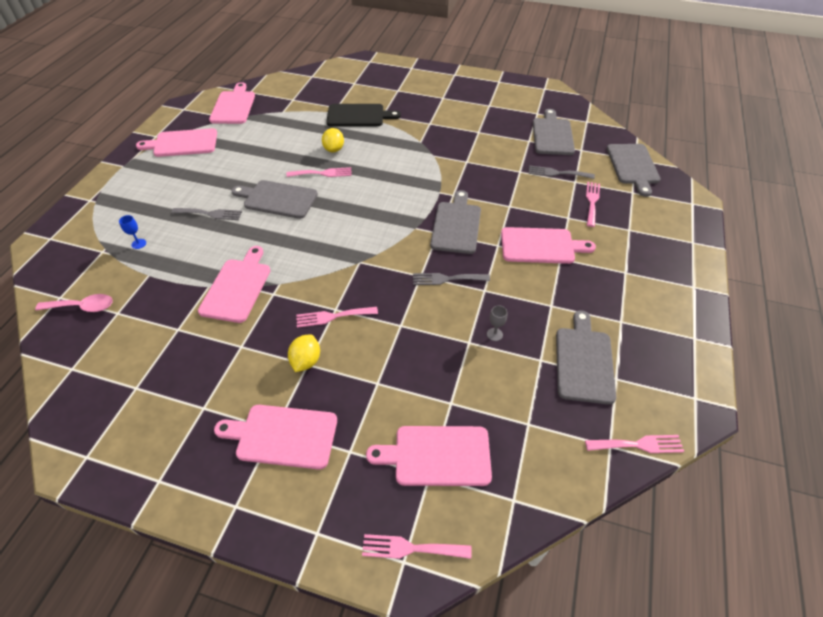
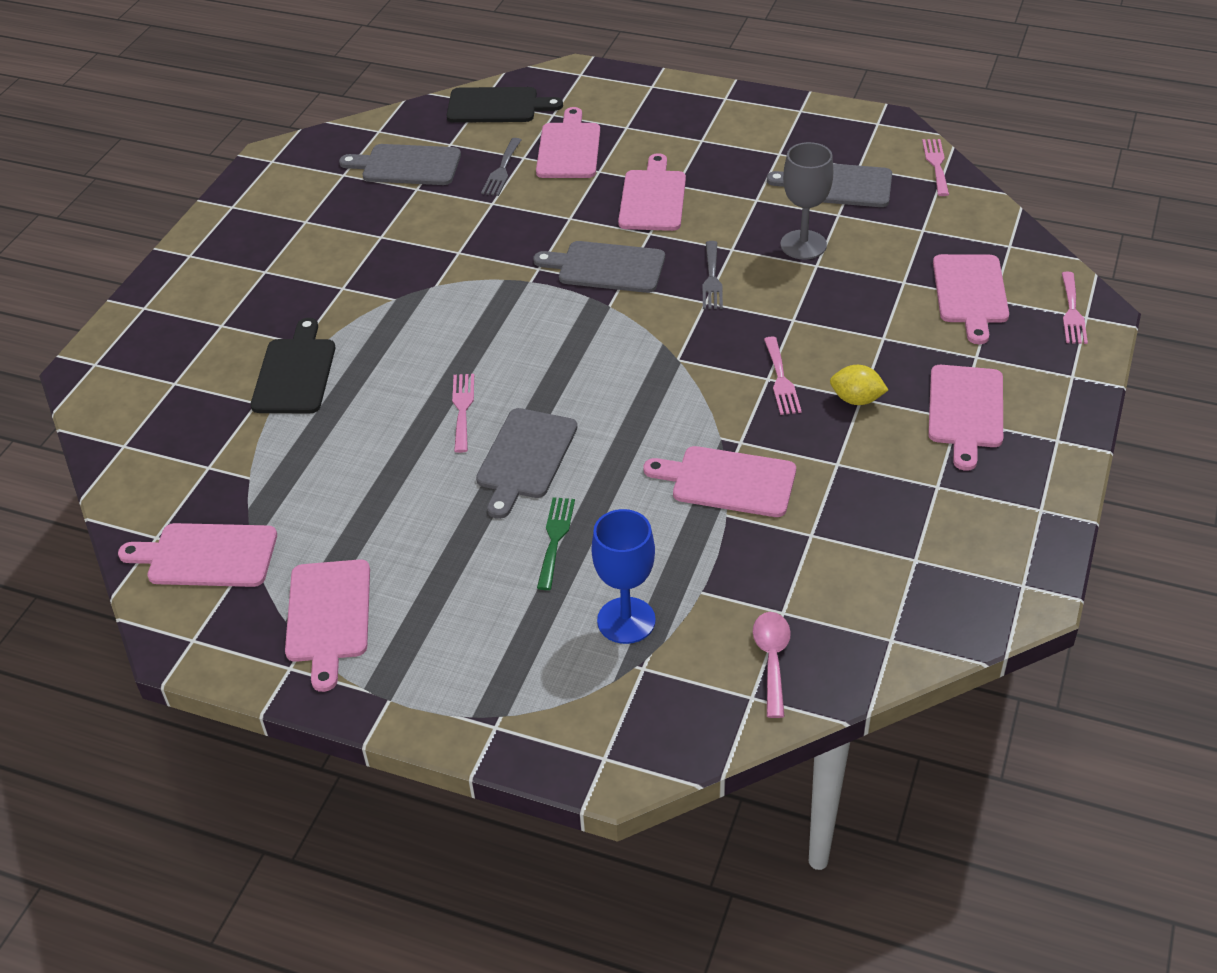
camera: 85 degrees left, 5 degrees down
blue goblet [119,215,146,249] -> blue goblet [591,509,656,644], size x2.35
grey fork [171,208,242,220] -> green fork [537,497,575,590]
yellow lemon [322,128,344,152] -> none
grey goblet [487,305,507,341] -> grey goblet [780,142,833,260], size x2.35
pink fork [586,182,600,227] -> pink cutting board [536,107,600,178]
grey cutting board [607,144,660,197] -> black cutting board [447,87,563,123]

